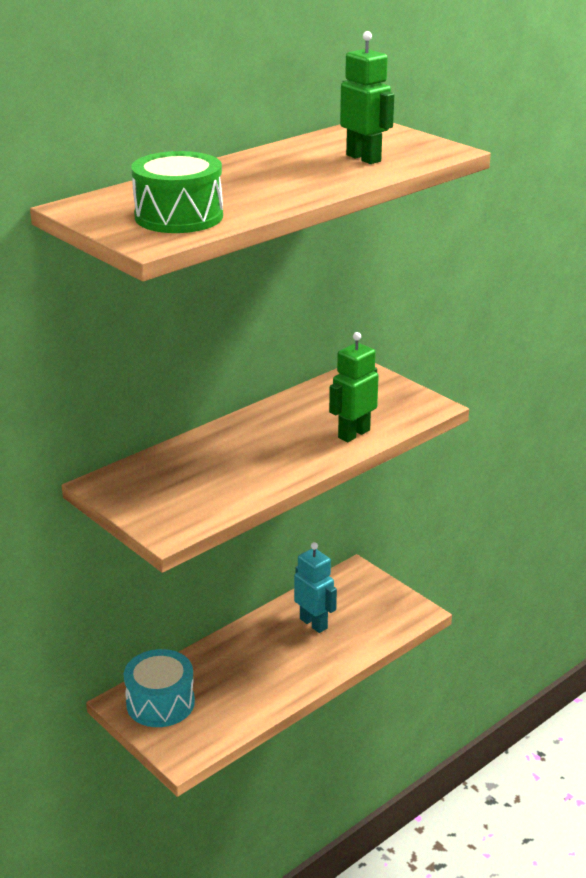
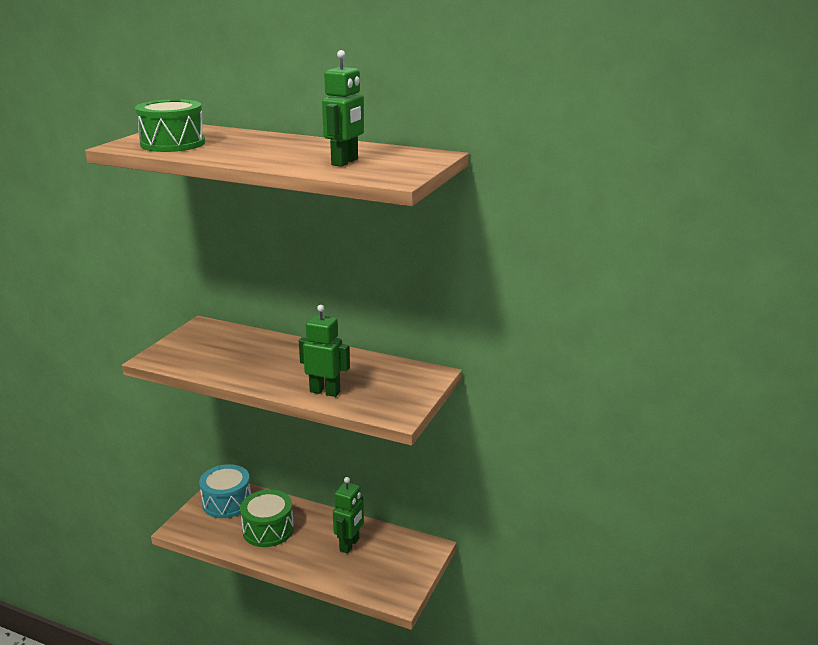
camera: 65 degrees right, 5 degrees down
turquoise robot [294,542,337,633] -> green robot [333,477,364,554]
none -> green drum [240,490,294,547]

